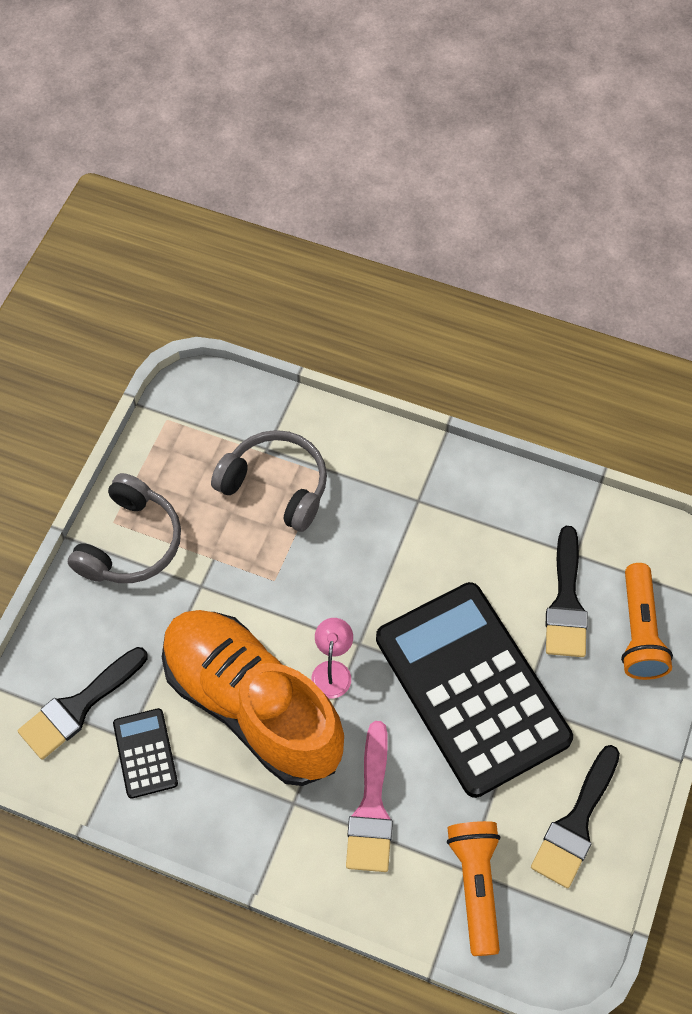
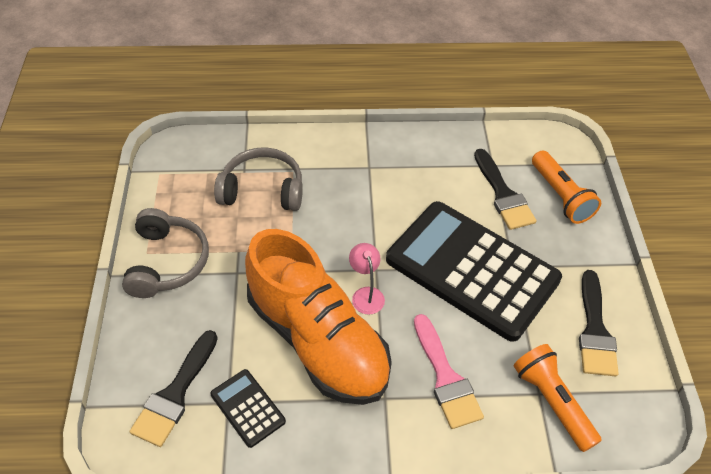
camera: 25 degrees left, 10 degrees down
orange shoe [162,610,344,786] -> orange shoe turned 150 degrees counterclockwise [245,229,392,405]

